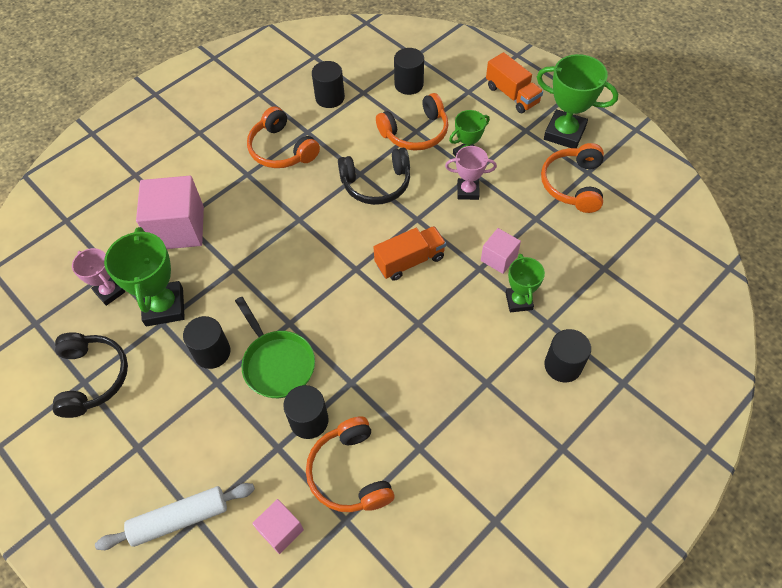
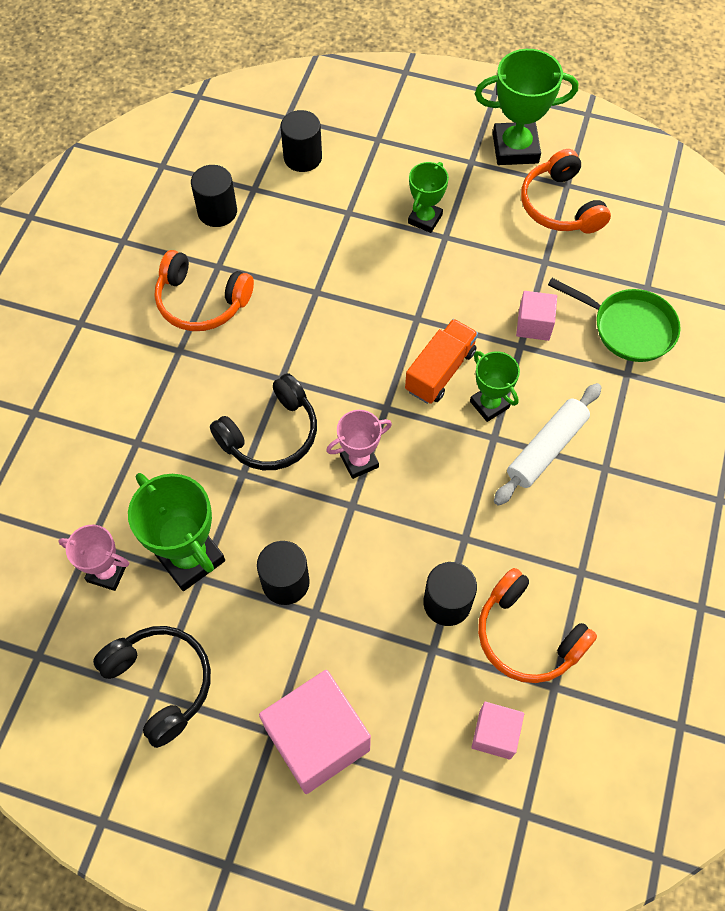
camera: 30 degrees left, 5 degrees up
white rolling pin [95,483,255,550] -> white rolling pin moved to [494,383,601,506]
pink cube [136,176,204,249] -> pink cube moved to [259,670,371,794]
green pan [235,297,315,398] -> green pan moved to [548,278,681,362]
black headphones [338,148,410,205] -> black headphones moved to [210,373,317,470]
orange headphones [376,93,449,151] -> none
pink trophy [445,146,497,200] -> pink trophy moved to [326,410,392,479]
orange truck [486,52,543,113] -> none
green trophy [505,254,545,312] -> green trophy moved to [470,351,520,422]
black cylinder [544,329,591,383] -> none

